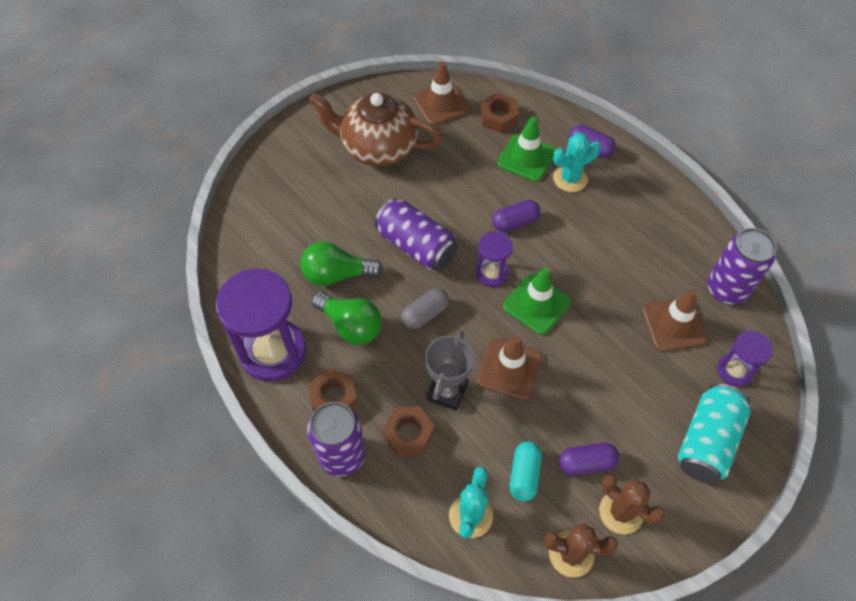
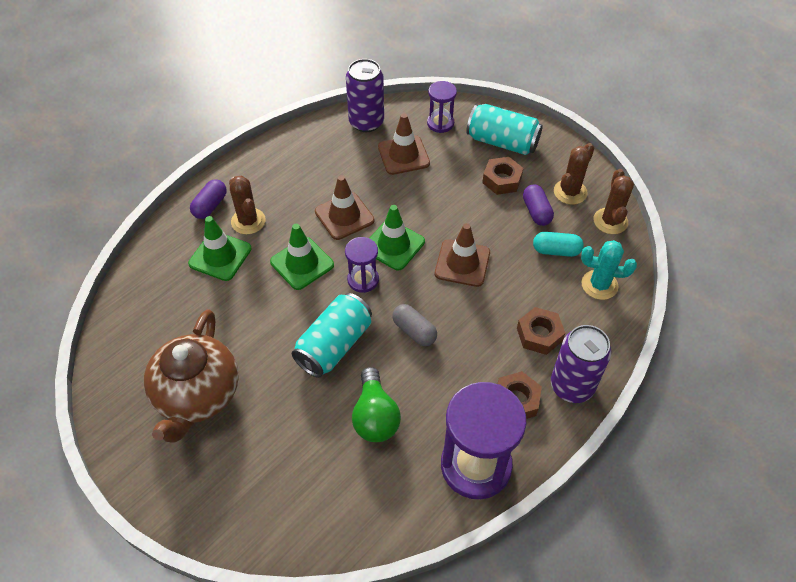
camera: 95 degrees left, 5 degrees down
green light bulb [312,291,382,345] -> none
purple can [374,198,458,270] -> turquoise can [292,293,372,378]
brown traffic cone [413,61,470,126] -> brown traffic cone moved to [315,175,374,240]
grey trophy [425,331,473,411] -> none
brown nut [480,93,519,133] -> brown nut moved to [482,157,523,195]
purple capsule [492,200,540,232] -> green traffic cone [270,224,334,290]
turquoise cactus [553,133,601,192] -> brown cactus [229,176,266,234]

